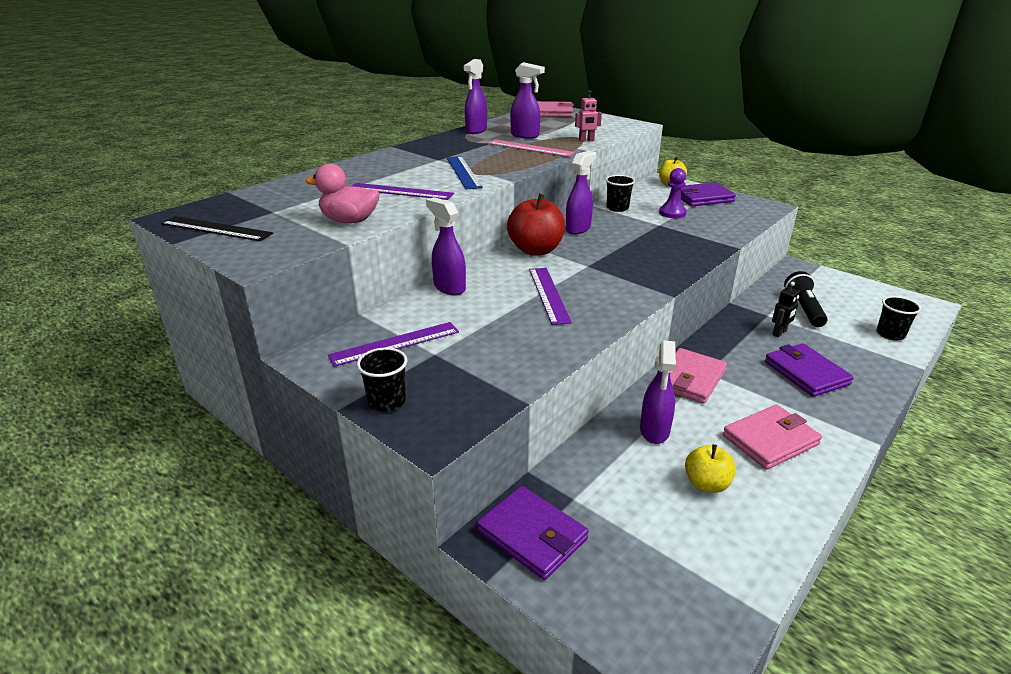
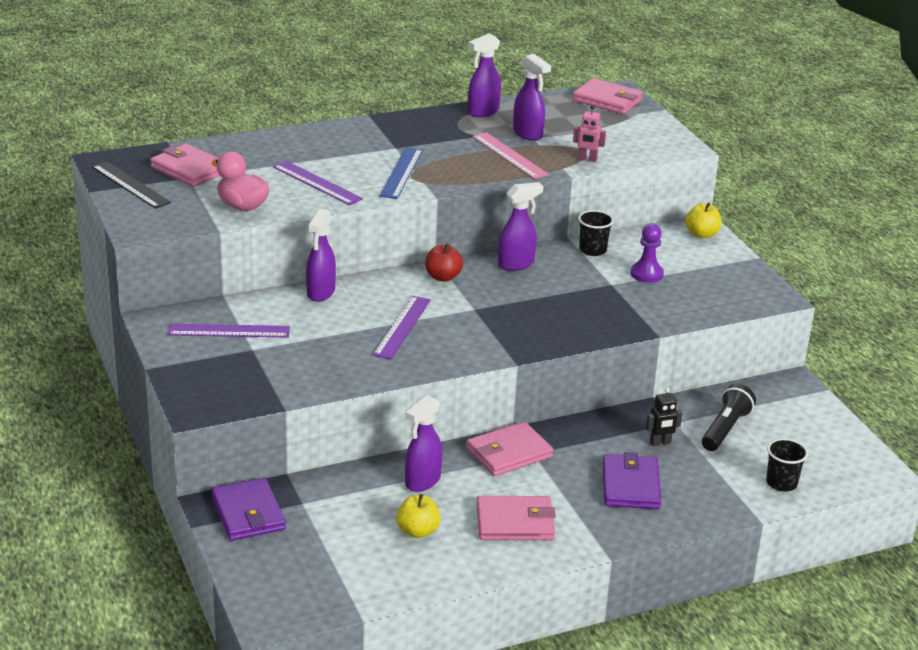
camera: 25 degrees right, 0 degrees up
black cup [357,348,407,412] -> none
purple spray bottle [426,197,466,295] -> purple spray bottle turned 150 degrees counterclockwise [306,209,336,302]
red apple [507,193,565,256] -> red apple [426,243,463,282], size x0.60
purple wallet [681,182,736,207] -> none
none -> pink wallet [150,143,220,187]

